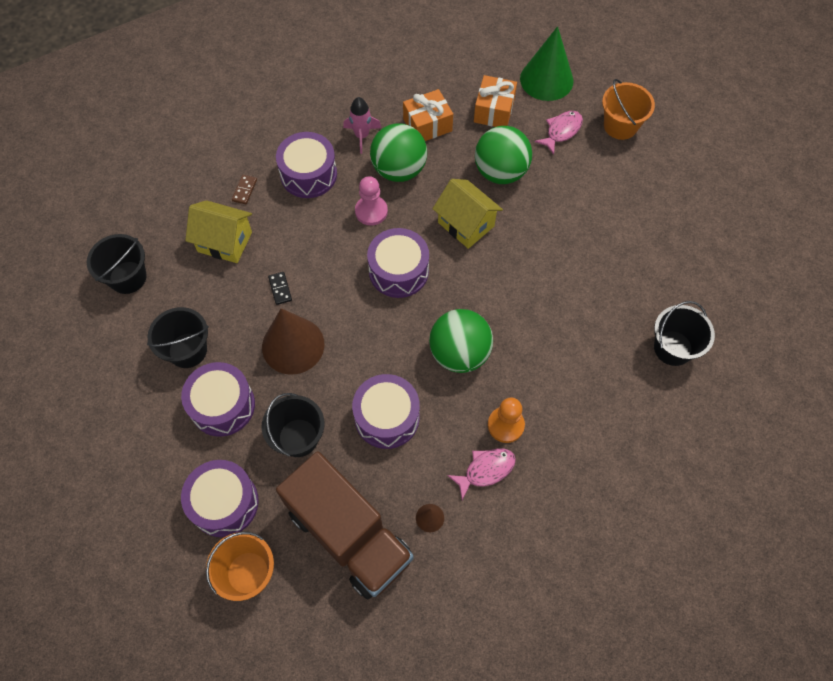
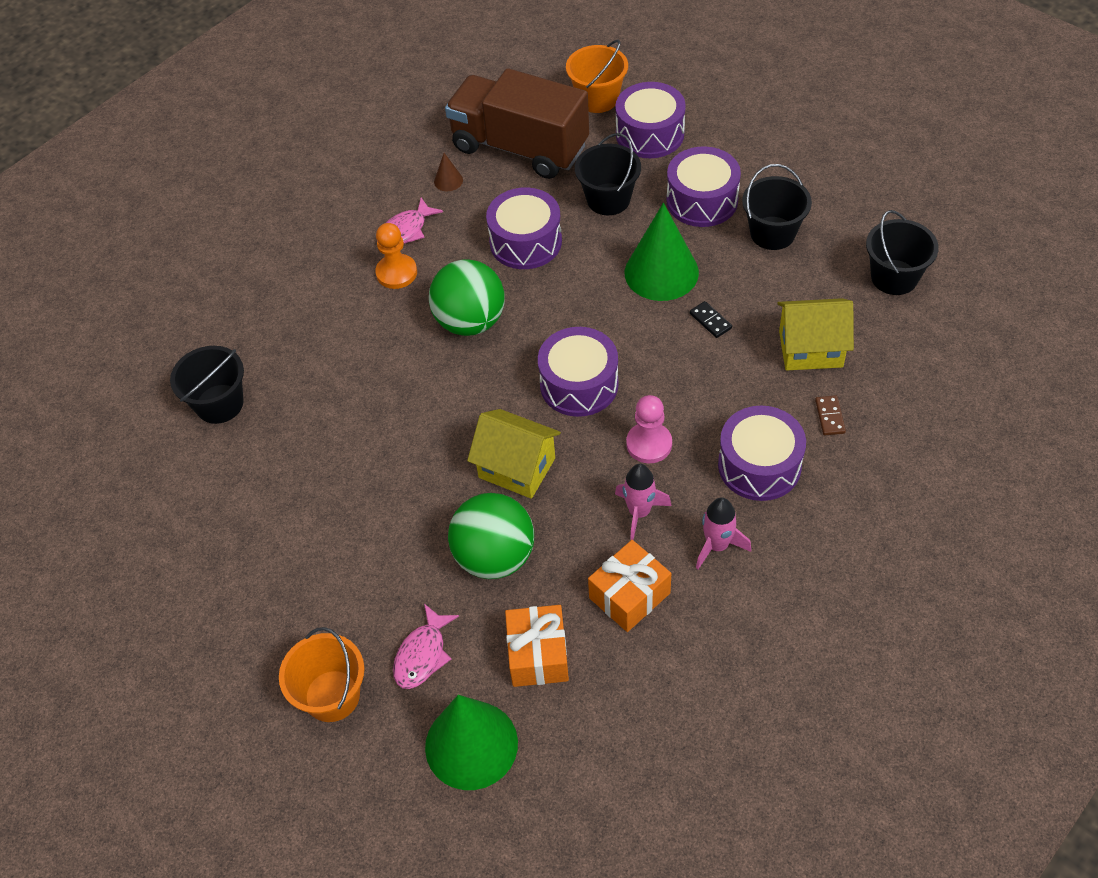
camera: 165 degrees right, 10 degrees down
brown cone [262,308,324,375] -> green cone [625,203,699,301]
green ball [370,123,427,182] -> pink rocket [615,464,672,540]

